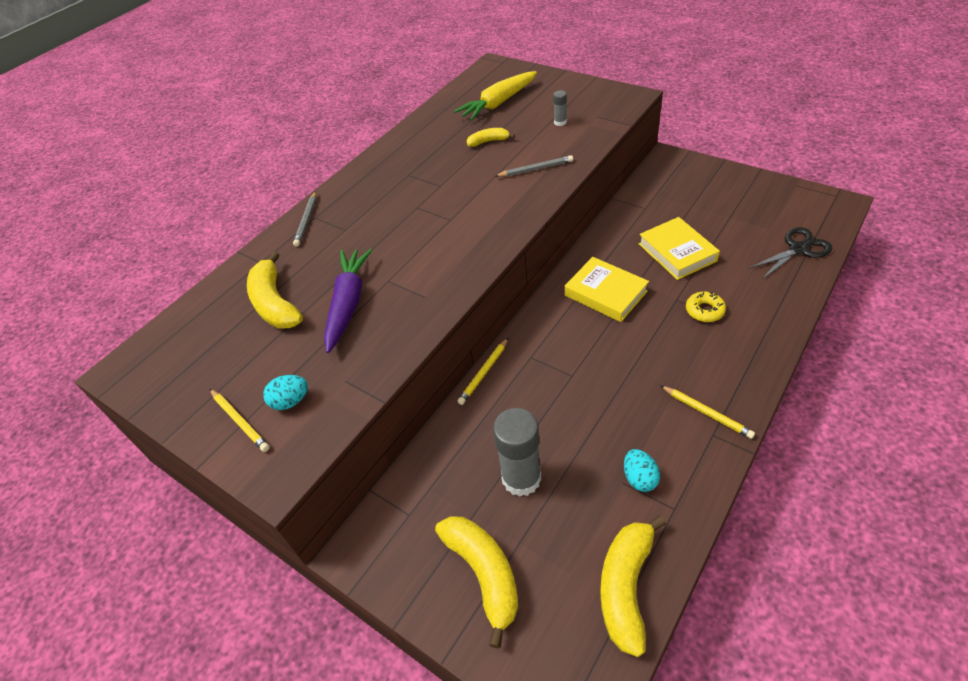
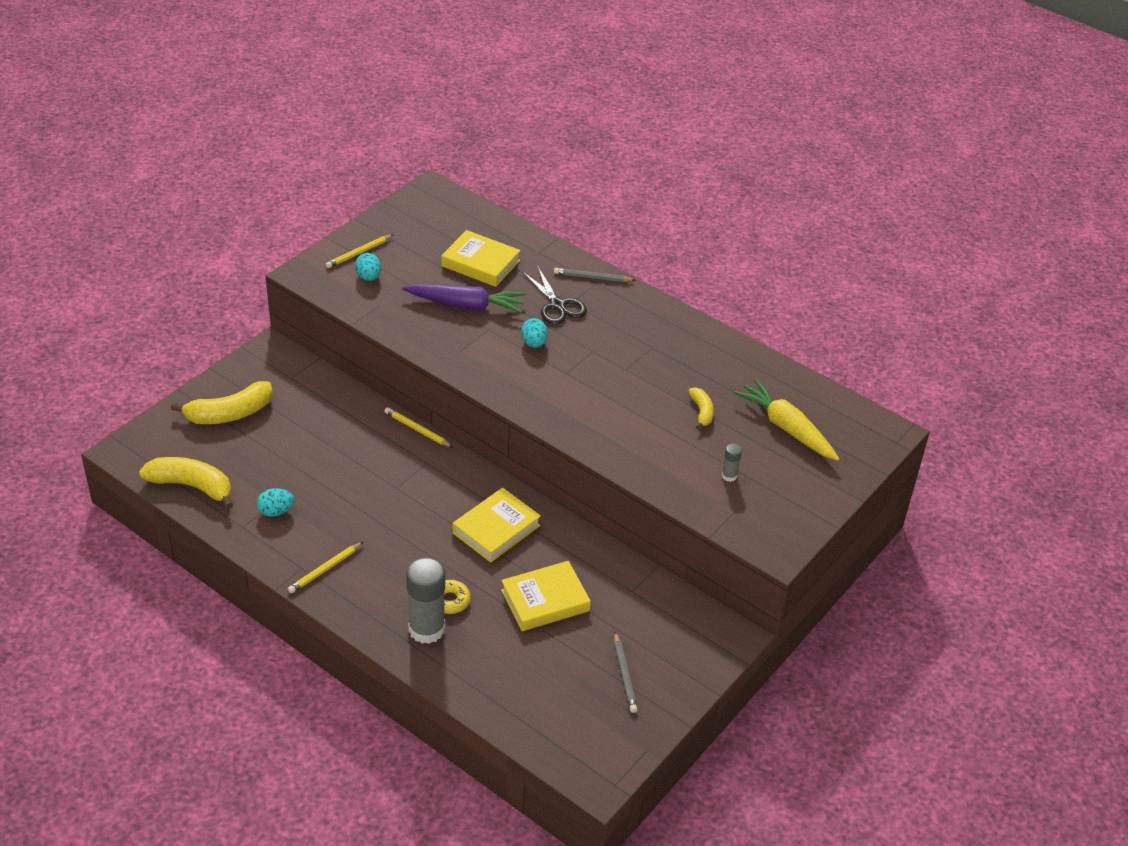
camera: 85 degrees right, 5 degrees down
yellow banana [247,252,303,329] -> yellow book [441,230,521,287]
grey glue stick [493,408,542,497] -> grey glue stick moved to [406,558,445,644]
grey pencil [495,155,573,177] -> grey pencil moved to [614,632,637,713]
black scissors [748,227,832,279] -> black scissors moved to [522,267,587,325]
none -> turquoise egg [521,318,548,348]

